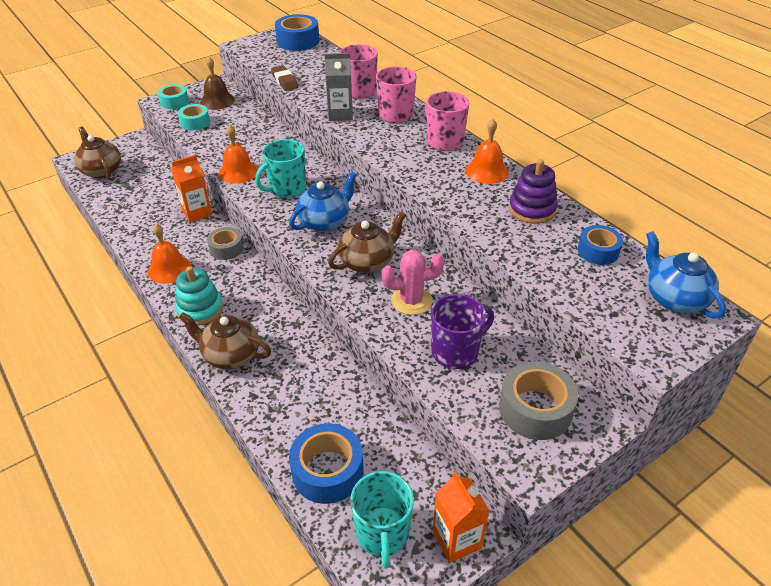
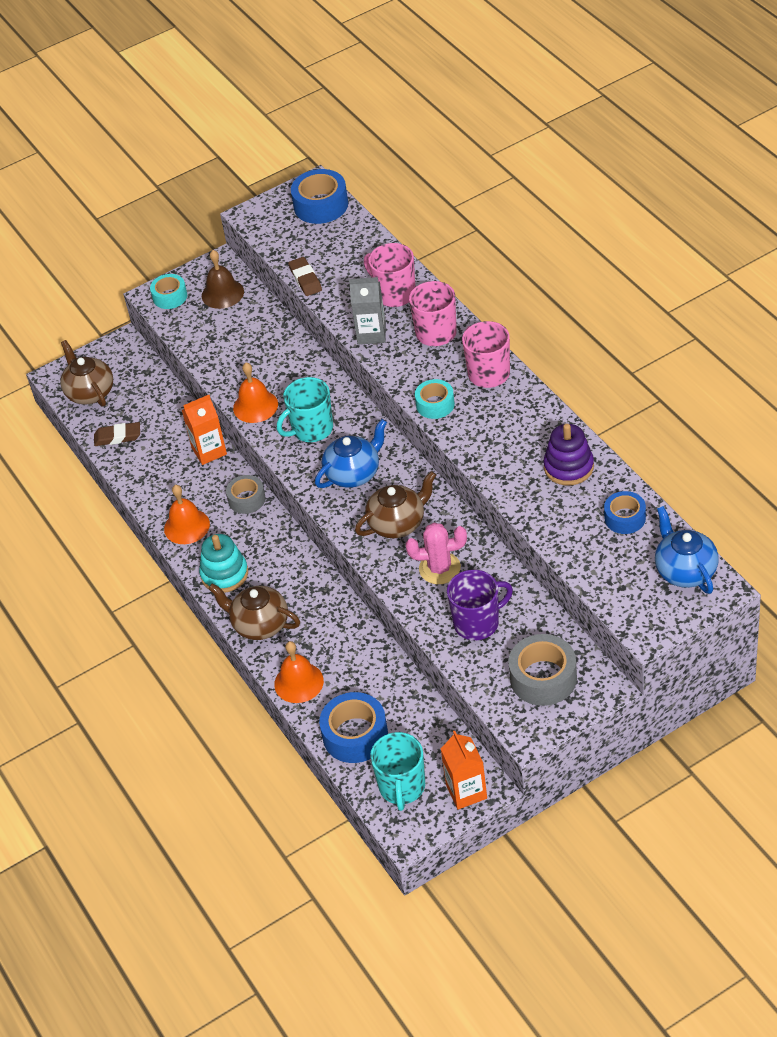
camera: 10 degrees right, 5 degrees up
turquoise tape [178,104,210,130] -> turquoise tape moved to [415,379,455,419]
orange bell [465,119,509,184] -> orange bell moved to [274,641,324,703]
none -> brown eraser [94,422,140,446]

